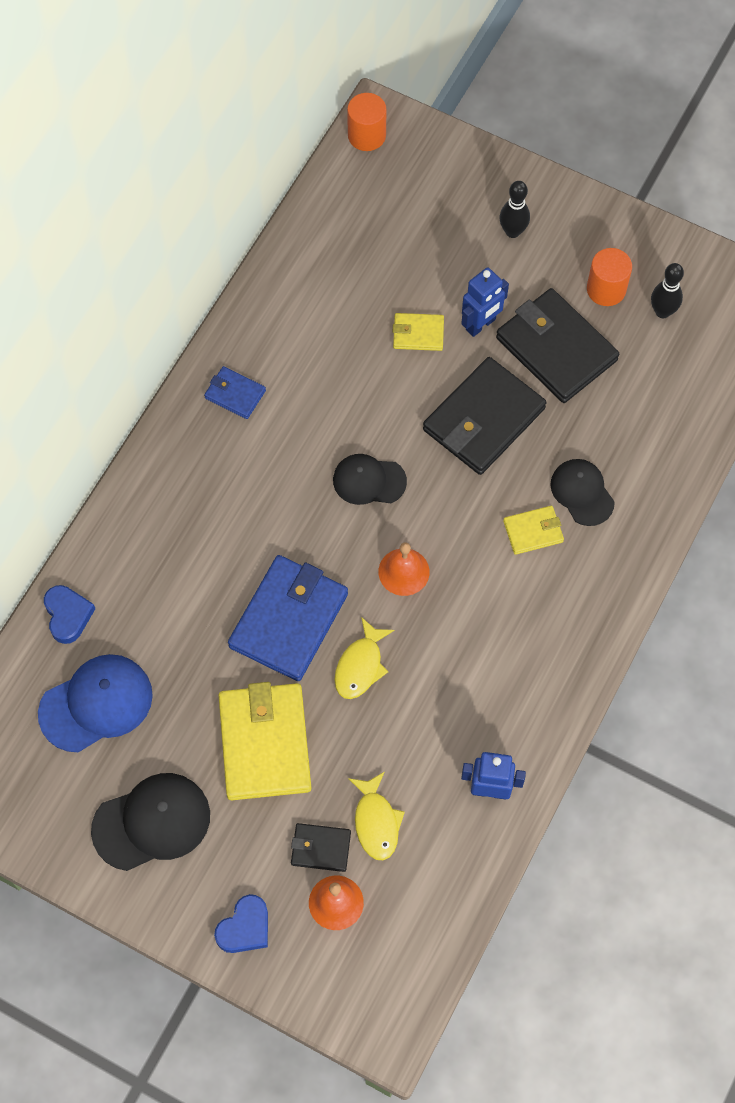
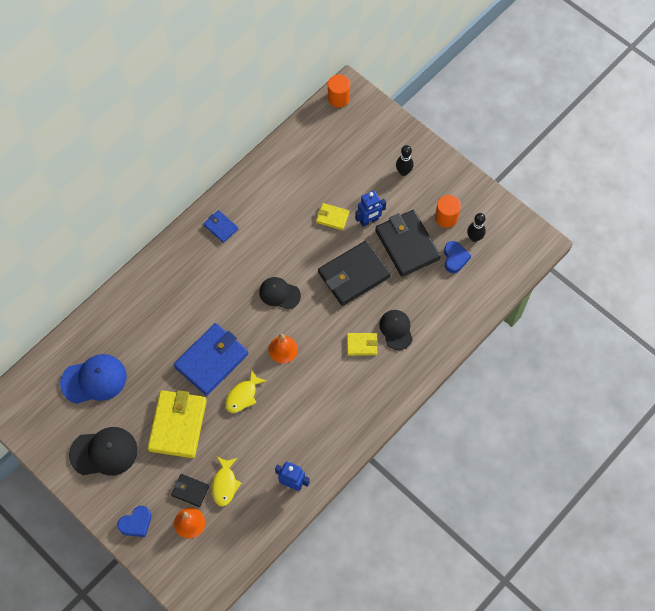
camera: 15 degrees right, 0 degrees up
blue heart [44,585,95,644] -> blue heart moved to [444,241,471,273]

